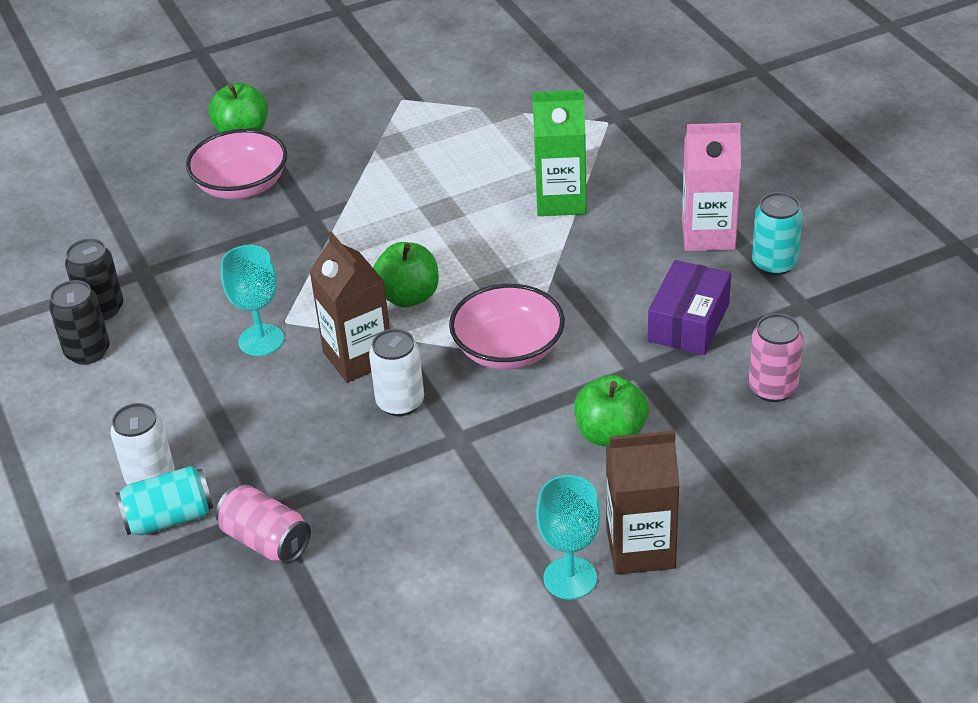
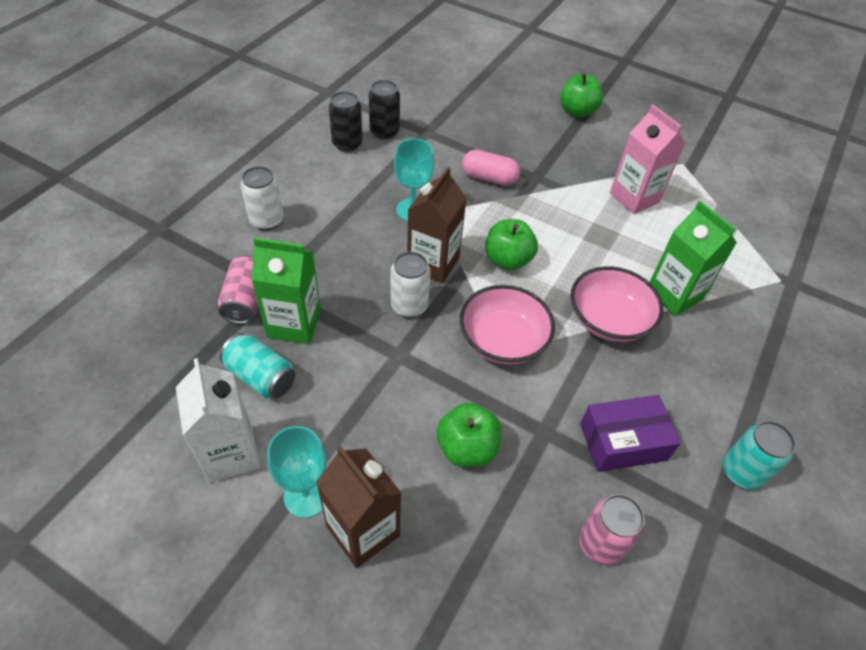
camera: 50 degrees right, 10 degrees up
turquoise can [115,466,213,535] -> turquoise can moved to [220,333,295,398]
pink bowl [186,129,287,199] -> pink bowl moved to [571,266,664,342]
pink carton [682,123,741,251] -> pink carton moved to [610,105,685,214]
none -> white carton [176,358,261,483]
none -> green carton [251,237,321,344]
none -> pink capsule [462,150,520,186]

